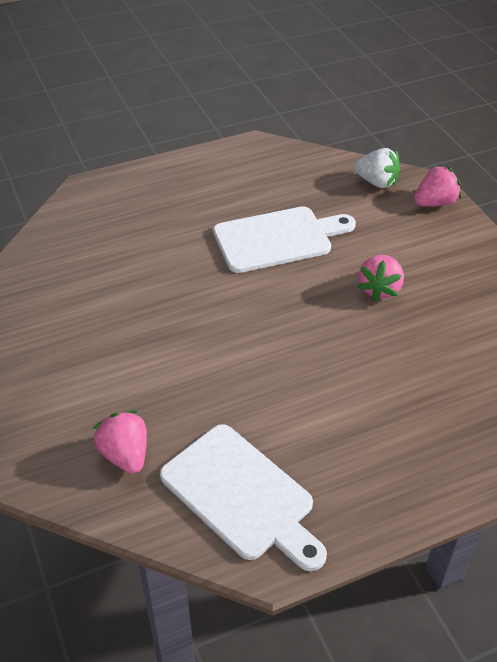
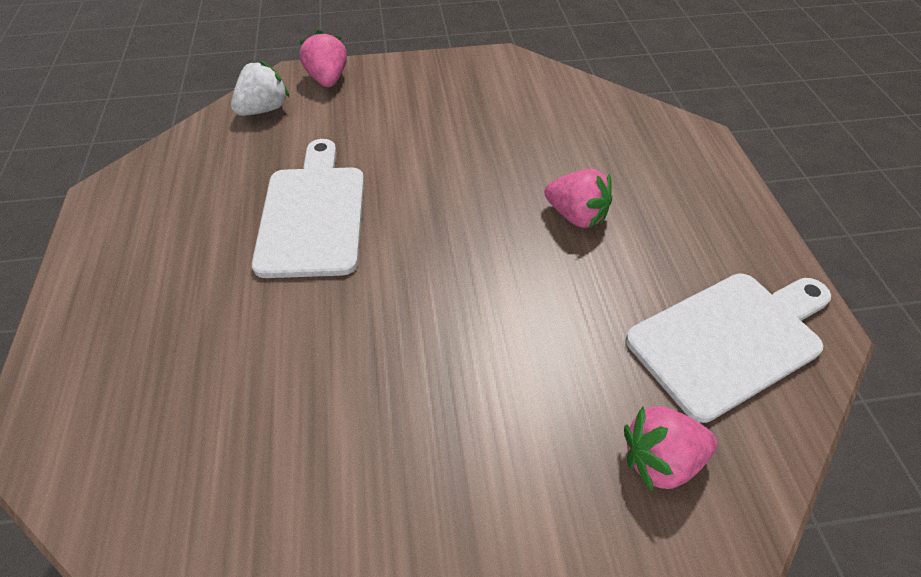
camera: 75 degrees left, 5 degrees up
pink strawberry [358,255,404,301] -> pink strawberry moved to [544,169,612,229]

